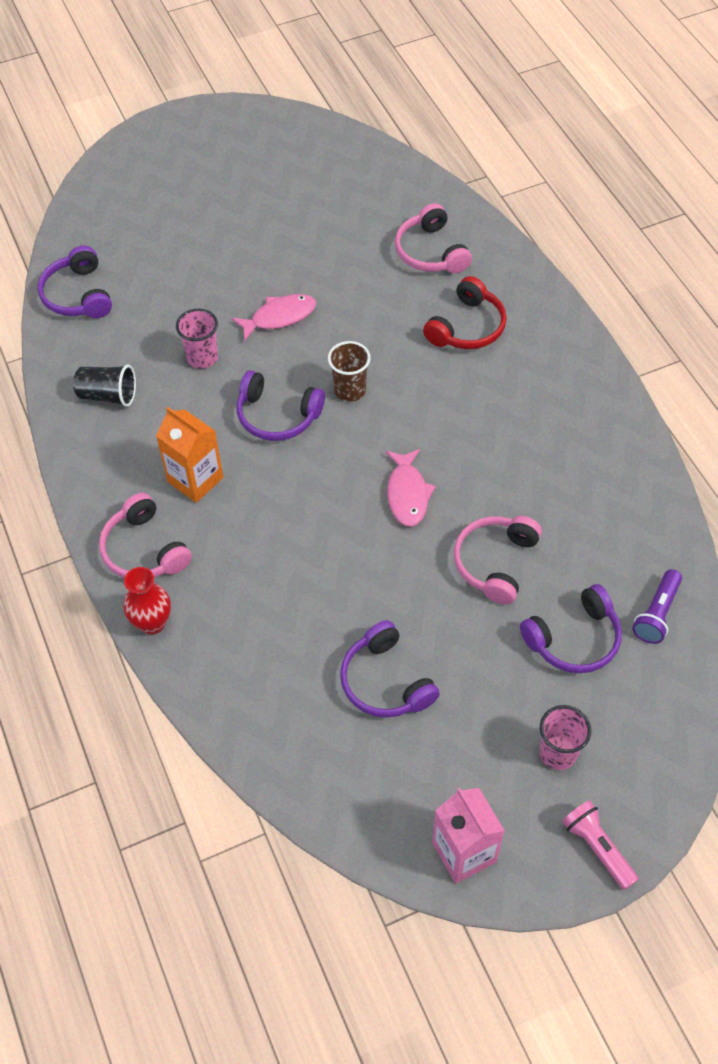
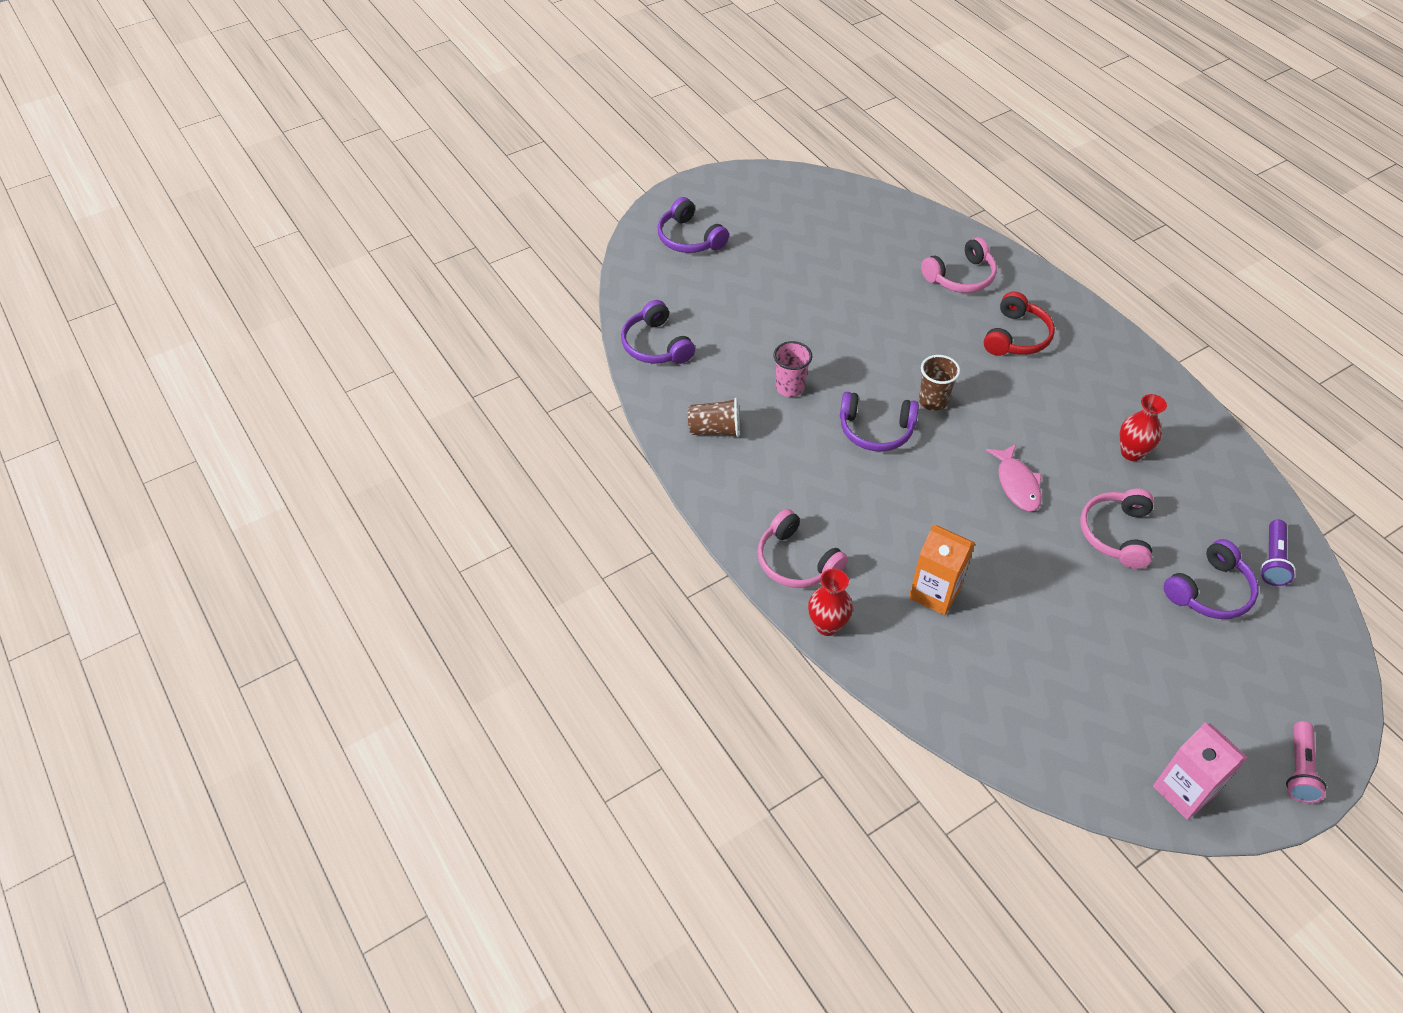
camera: 10 degrees left, 5 degrees down
black cup [73,364,136,407] -> brown cup [688,398,740,437]
orange carton [156,407,223,503] -> orange carton moved to [909,524,975,615]
pink fish [231,294,316,342] -> none
purple headphones [340,620,440,718] -> purple headphones moved to [658,197,729,253]
pink headphones [395,203,472,274] -> pink headphones turned 90 degrees counterclockwise [921,237,997,293]
pink cup [539,705,591,770] -> none
pink flashlight [562,800,639,890] -> pink flashlight turned 120 degrees counterclockwise [1286,721,1326,803]
none -> red vase [1120,394,1167,461]

